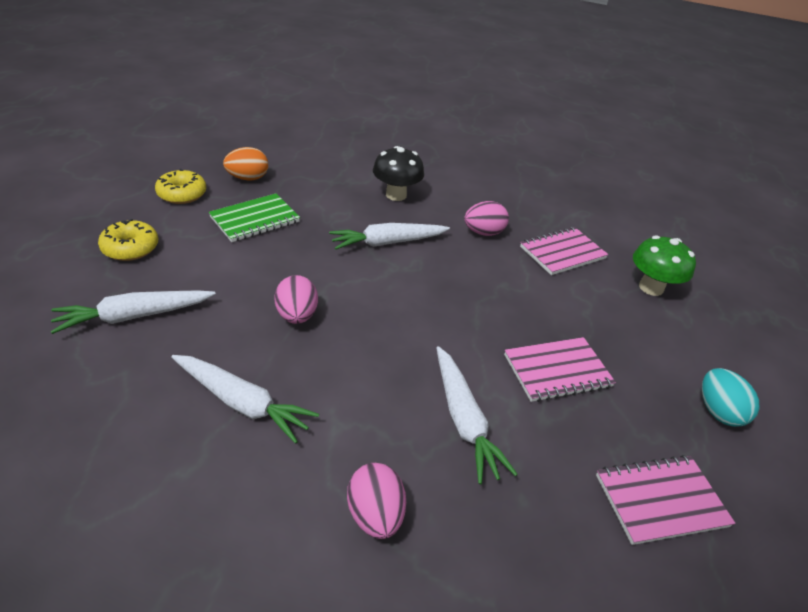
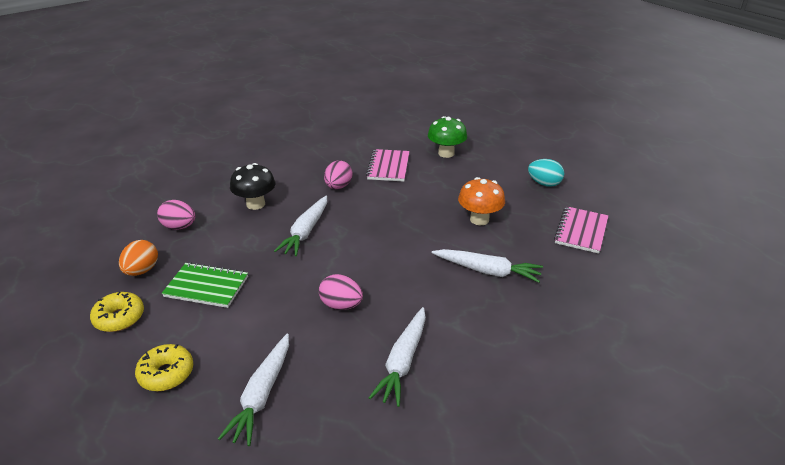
camera: 50 degrees left, 5 degrees down
white carrot [171,355,319,444] -> white carrot turned 135 degrees clockwise [369,307,426,407]
green notebook [209,194,300,242] -> green notebook turned 75 degrees counterclockwise [162,262,248,308]
pink egg [347,463,406,539] -> pink egg moved to [157,200,195,230]
pink notebook [504,337,616,402] -> orange mushroom [458,177,505,225]

